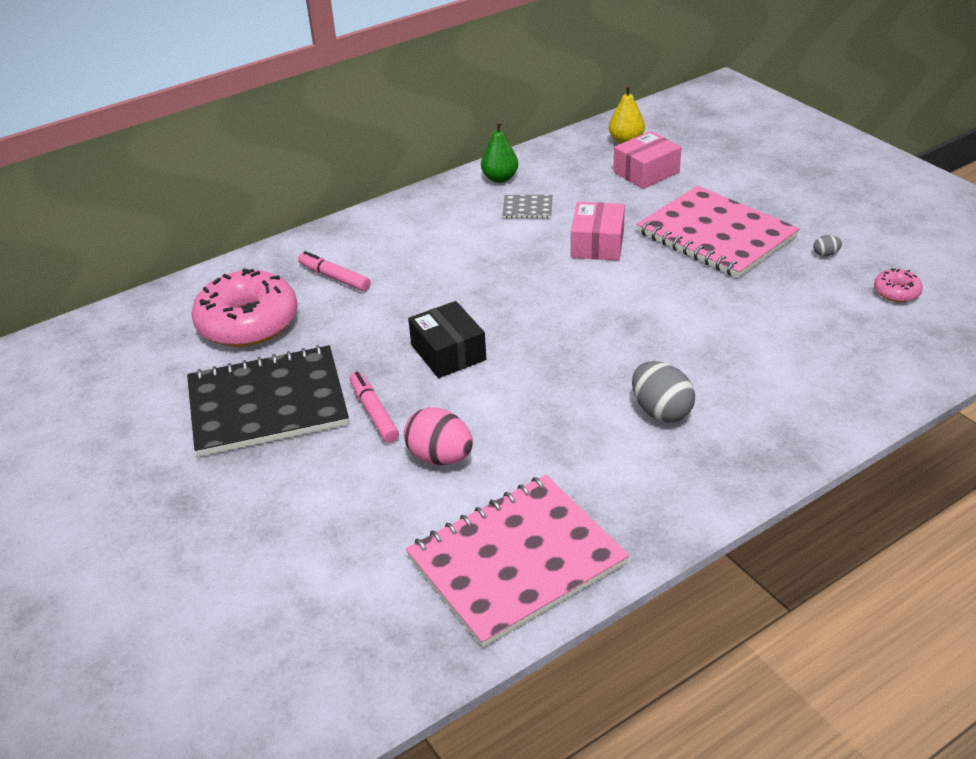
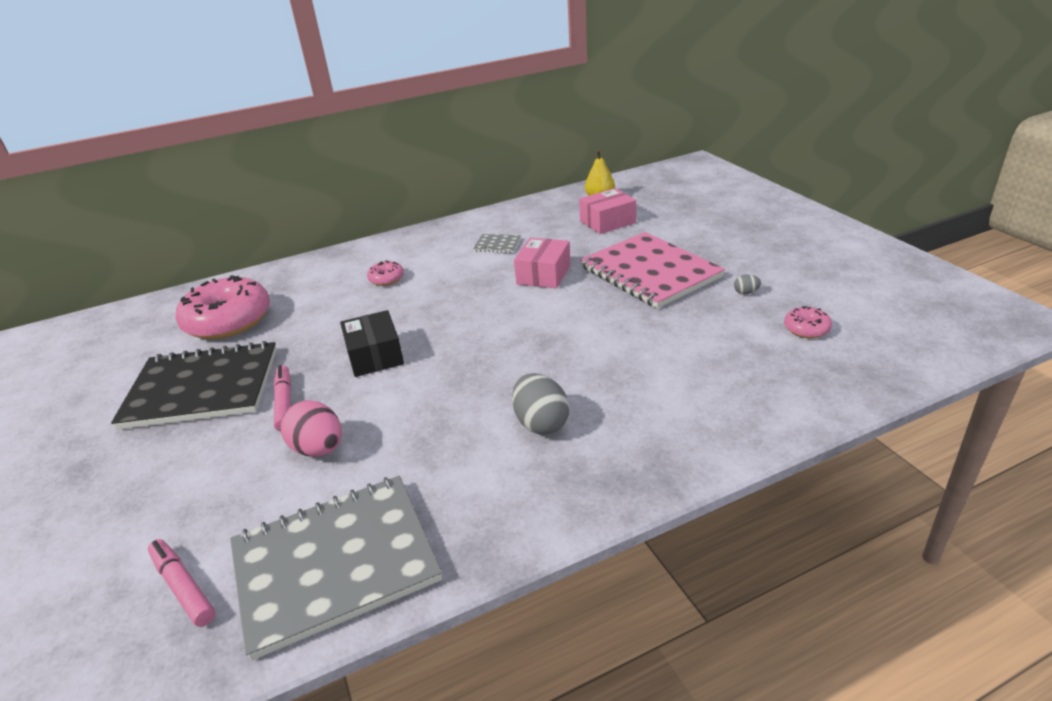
camera: 10 degrees right, 5 degrees down
pink marker [298,251,371,291] -> pink marker moved to [148,539,215,627]
pink notebook [406,475,629,648] -> grey notebook [230,476,442,660]
green pear [481,121,518,183] -> none
none -> pink donut [367,260,404,286]

